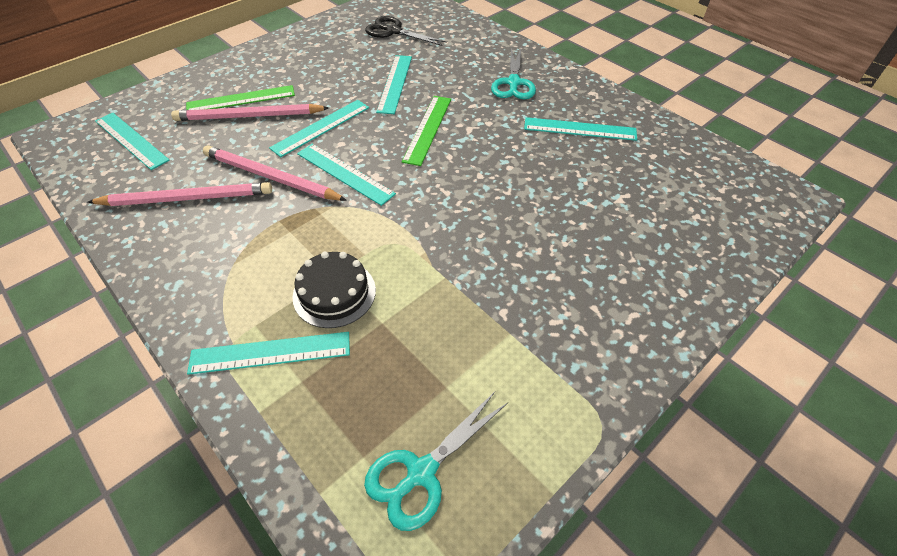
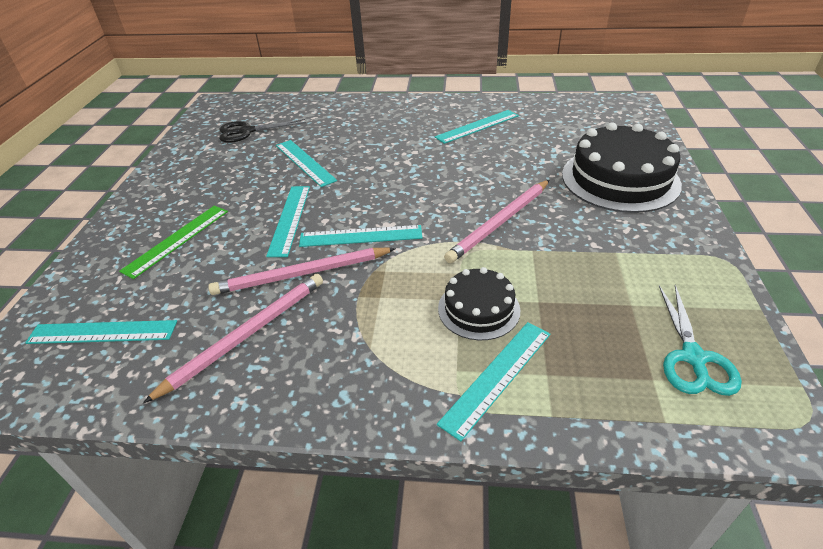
camera: 40 degrees left, 10 degrees down
pink pencil [171,104,329,121] -> pink pencil moved to [444,180,549,263]
green ruler [402,96,451,166] -> none
turquoise scissors [491,48,536,100] -> none
none -> black cake [562,122,682,213]

